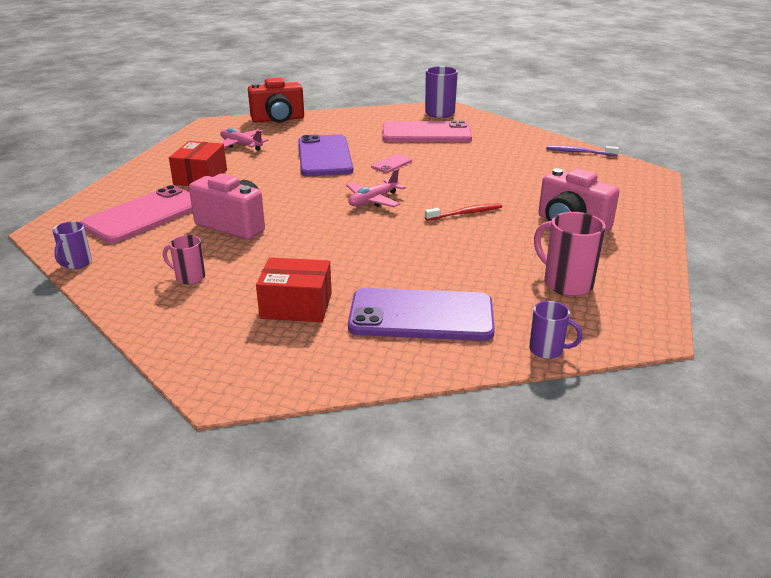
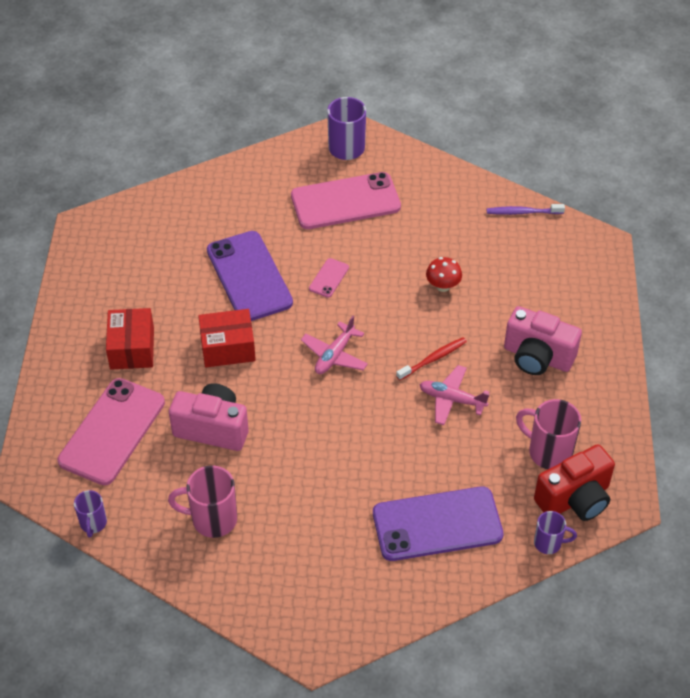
camera: 15 degrees left, 20 degrees up
pink mug [163,235,205,285] -> pink mug [168,465,237,538], size x1.66
pink plane [220,128,269,151] -> pink plane moved to [420,365,490,425]
red camera [248,78,304,123] -> red camera moved to [534,444,615,521]
red box [256,257,332,322] -> red box moved to [198,309,256,368]
none -> red mushroom [426,257,462,292]

